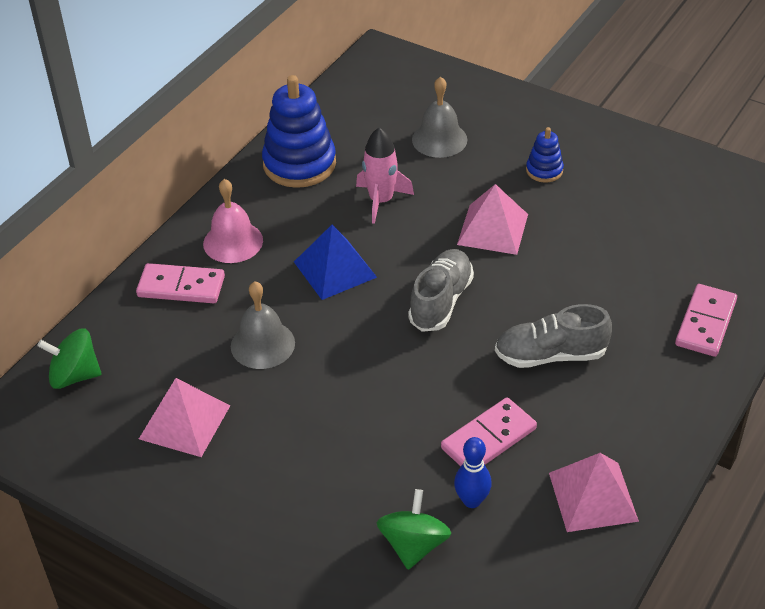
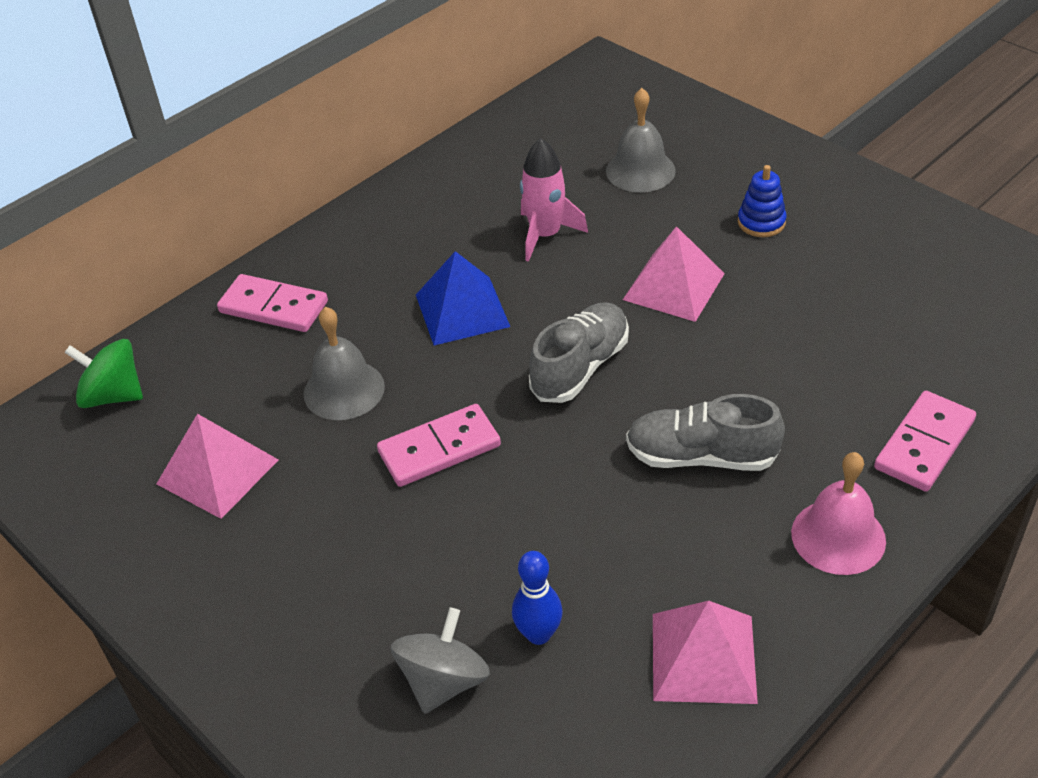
camera: 15 degrees right, 0 degrees up
pink bell [203,179,263,263] -> pink bell moved to [791,452,886,575]
blue stacking toy [262,75,336,188] -> none
green spinning top [377,489,451,570] -> grey spinning top [391,608,490,714]
pink domino [441,397,537,466] -> pink domino moved to [377,404,501,487]

